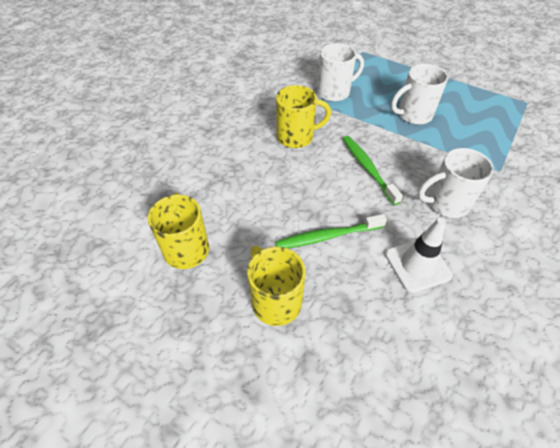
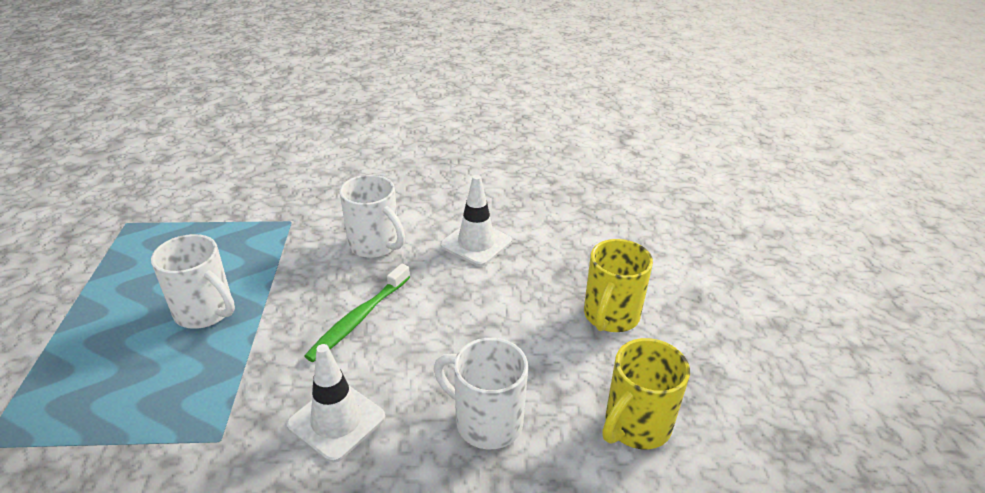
camera: 125 degrees left, 15 degrees down
green toothbrush [275,214,387,248] -> none
yellow mug [276,85,331,148] -> white traffic cone [287,344,385,463]
white mug [317,43,364,102] -> white mug moved to [434,338,528,449]

